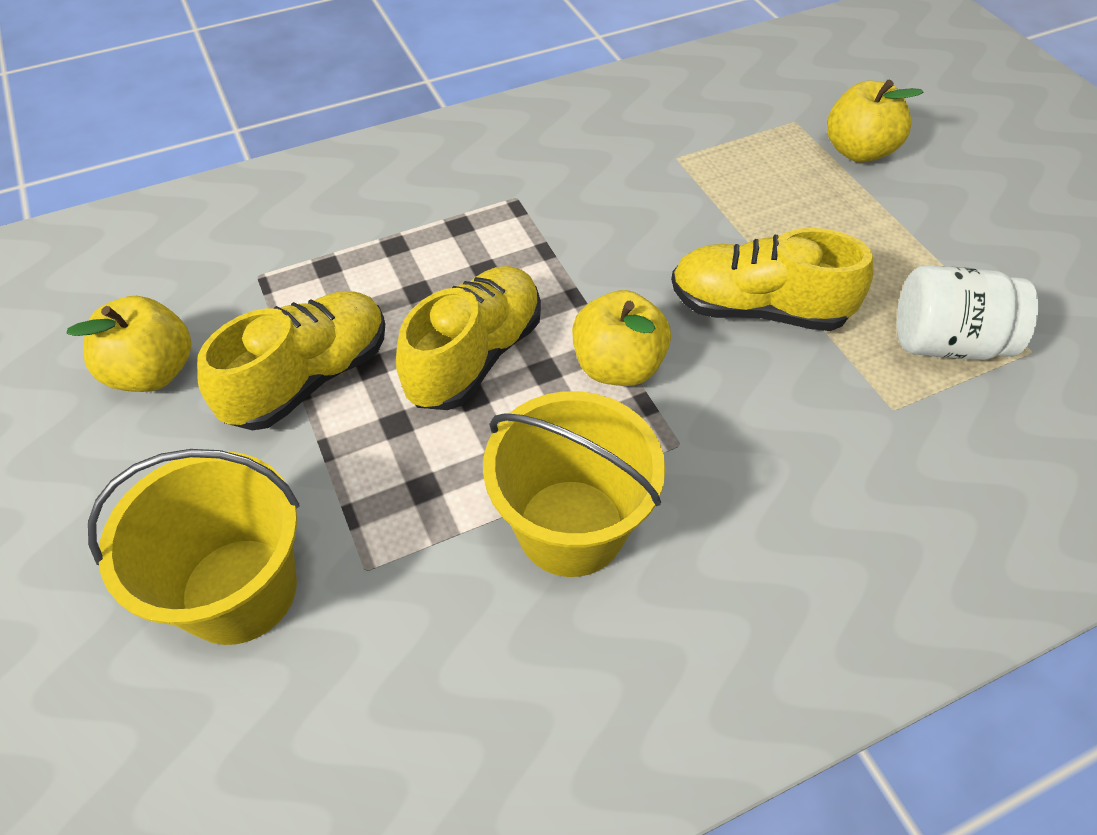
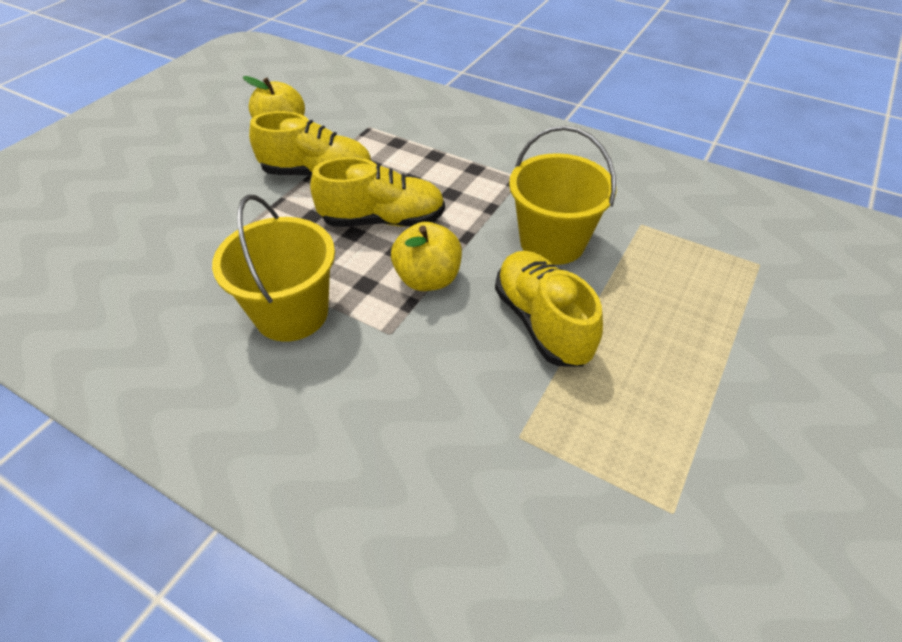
camera: 55 degrees right, 5 degrees down
yellow bucket [88,449,300,645] -> yellow bucket moved to [509,126,617,265]
yellow apple [827,79,924,163] -> none
white jar [897,265,1038,360] -> none

